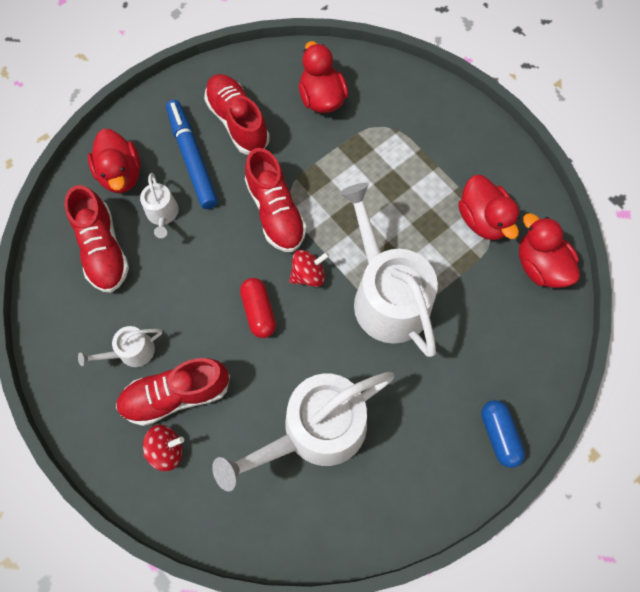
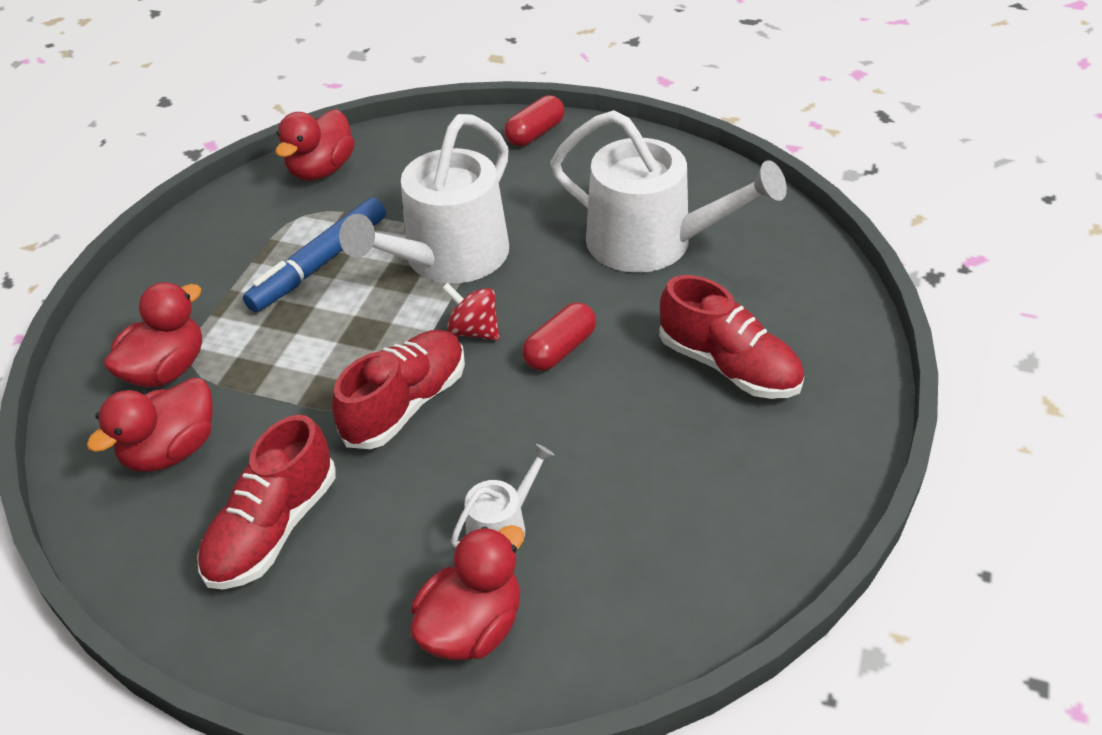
camera: 120 degrees left, 25 degrees down
red shoe [64,185,129,293] -> none
white watering can [78,326,162,367] -> none
red spinning top [143,425,184,471] -> none
blue marker [166,100,218,209] -> blue marker moved to [243,197,386,312]
red duck [458,175,520,240] -> red duck moved to [104,282,202,387]
blue capsule [481,400,525,468] -> red capsule [504,95,565,146]

